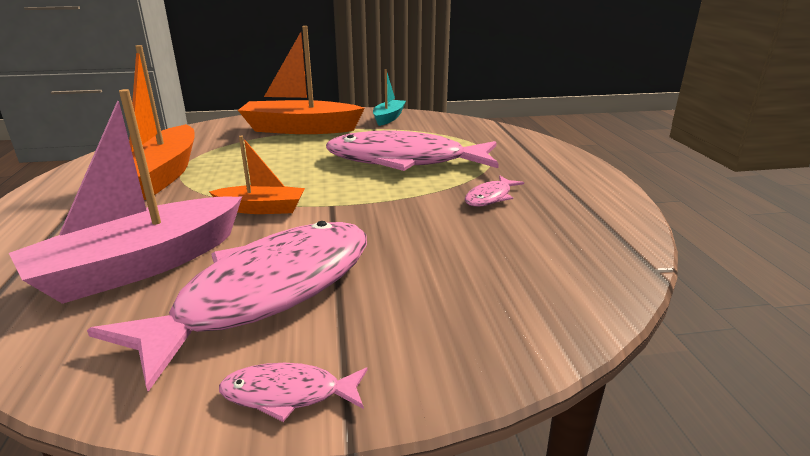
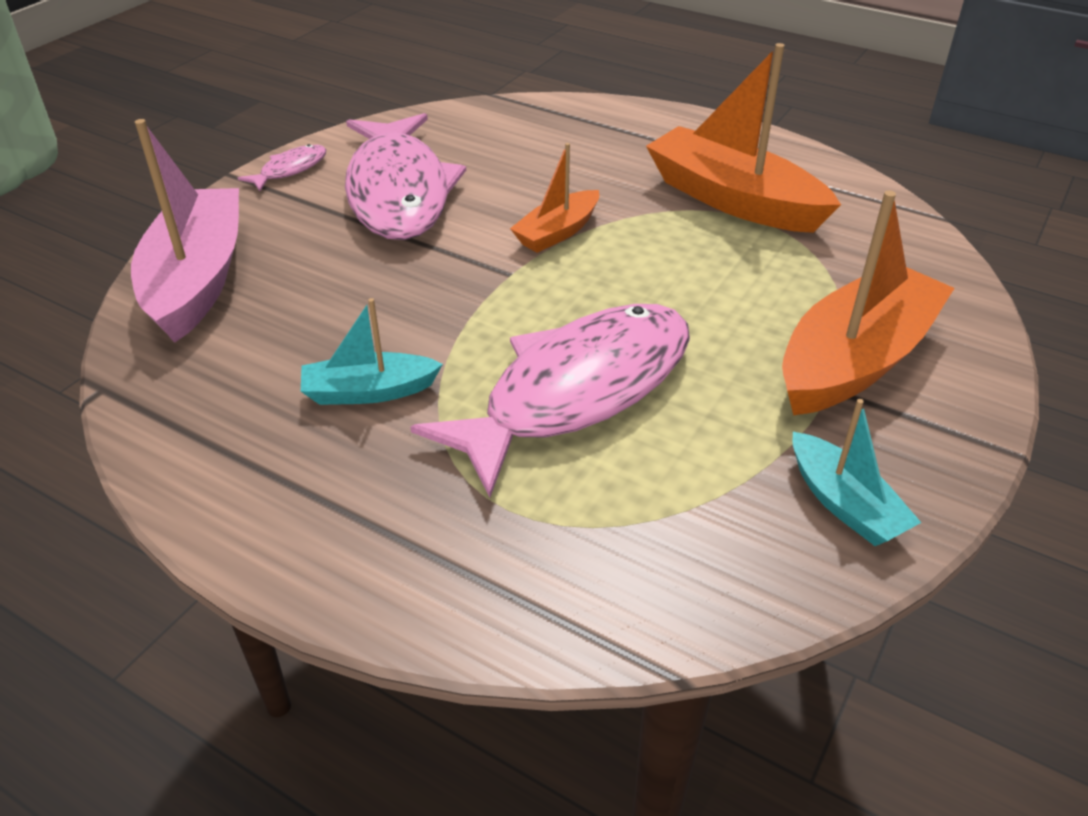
camera: 130 degrees right, 15 degrees up
pink boat [9,89,242,304] -> pink boat moved to [131,119,239,343]
pink fish [465,176,524,207] -> turquoise boat [301,298,443,405]

